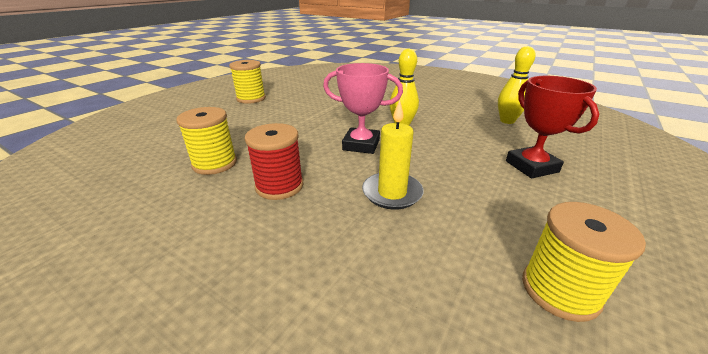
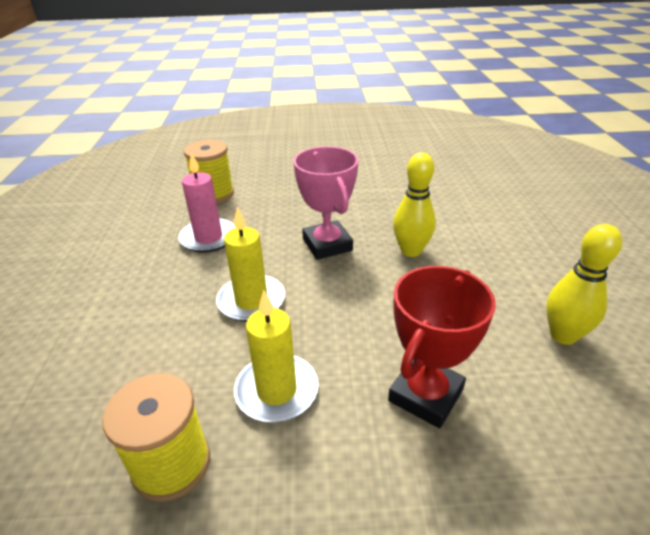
camera: 55 degrees right, 5 degrees up
yellow spool [229,60,266,104] -> none
red spool [245,123,303,200] -> pink candle [178,153,236,253]
none -> yellow candle [234,291,318,422]

